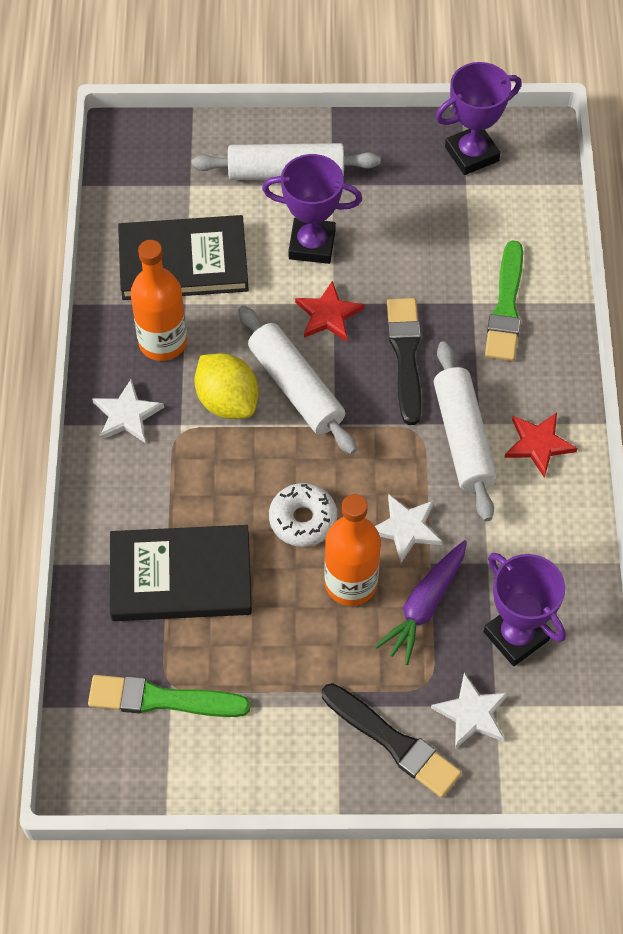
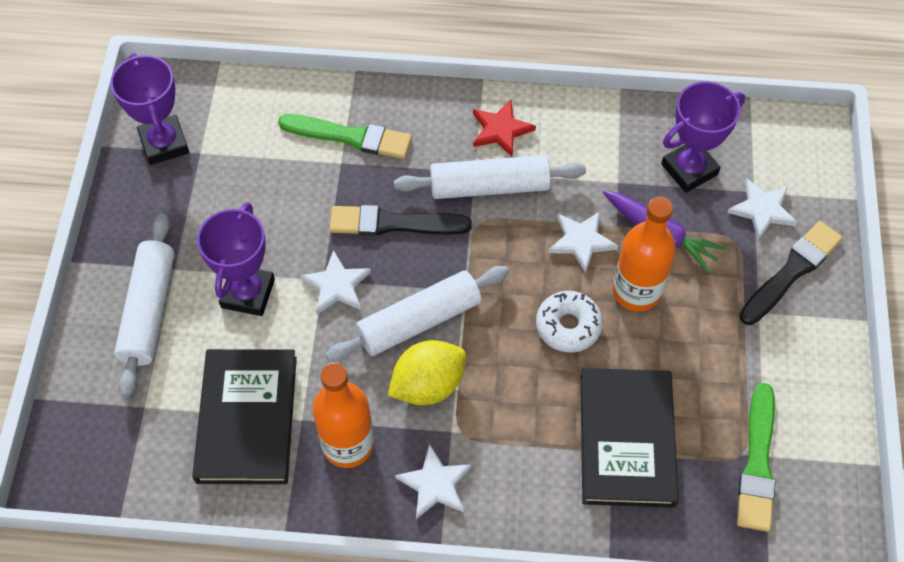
camera: 85 degrees left, 0 degrees up
red star [295,281,364,342] -> white star [300,250,371,314]

